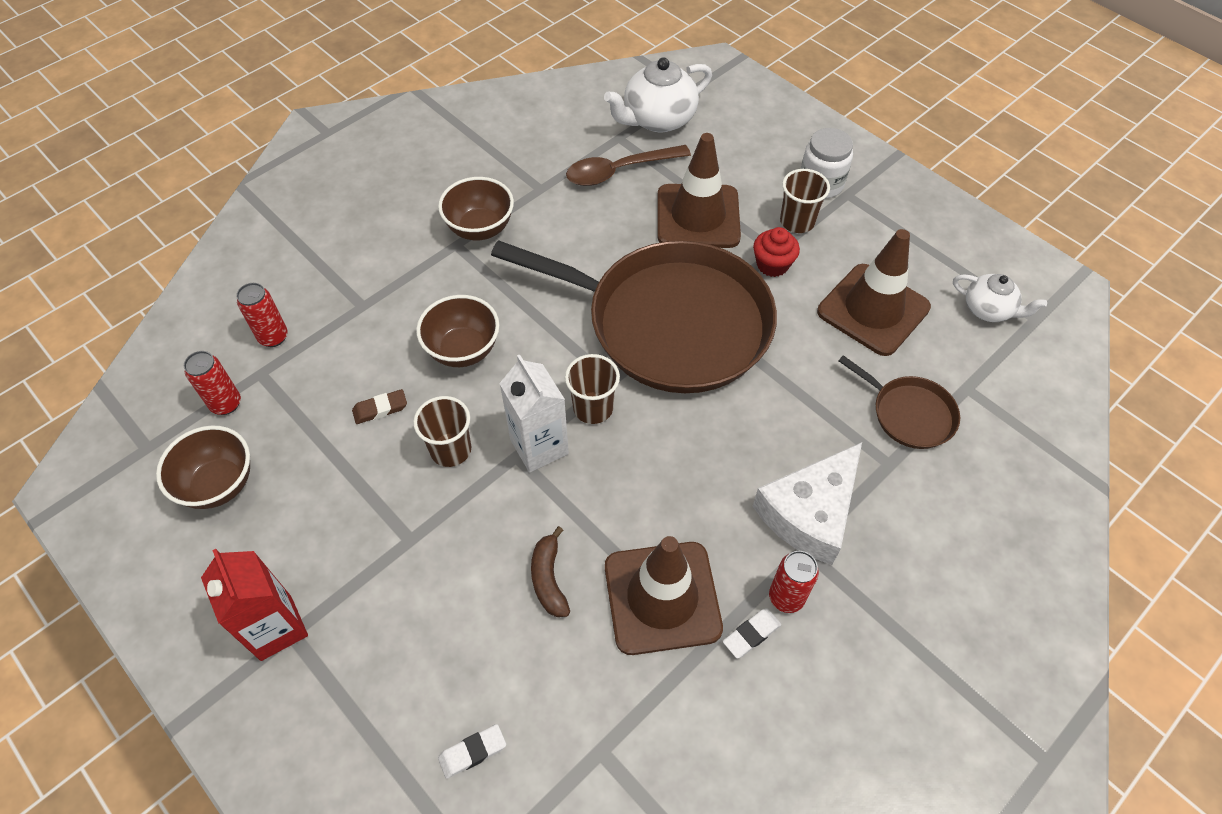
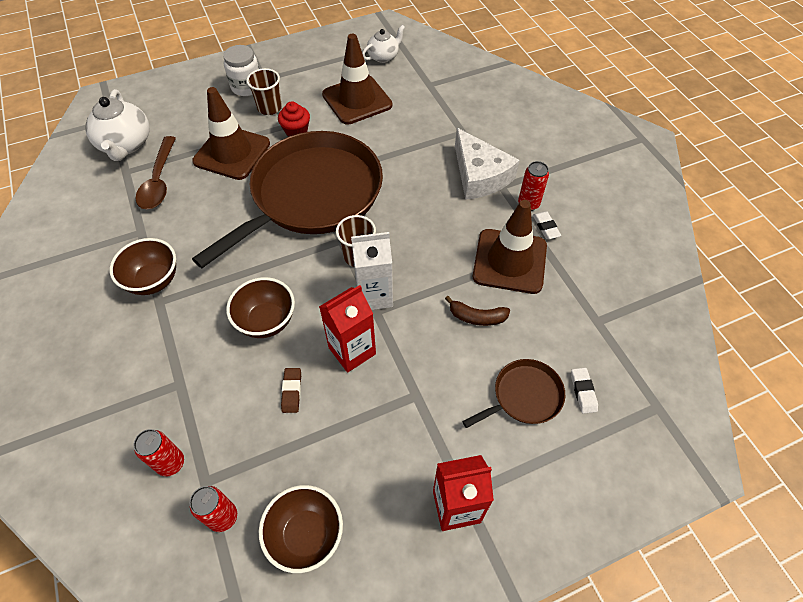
camera: 70 degrees left, 0 degrees up
brown cup [413,396,471,467] -> red carton [319,285,376,373]
brown pan [839,355,960,449] -> brown pan moved to [462,359,565,428]

